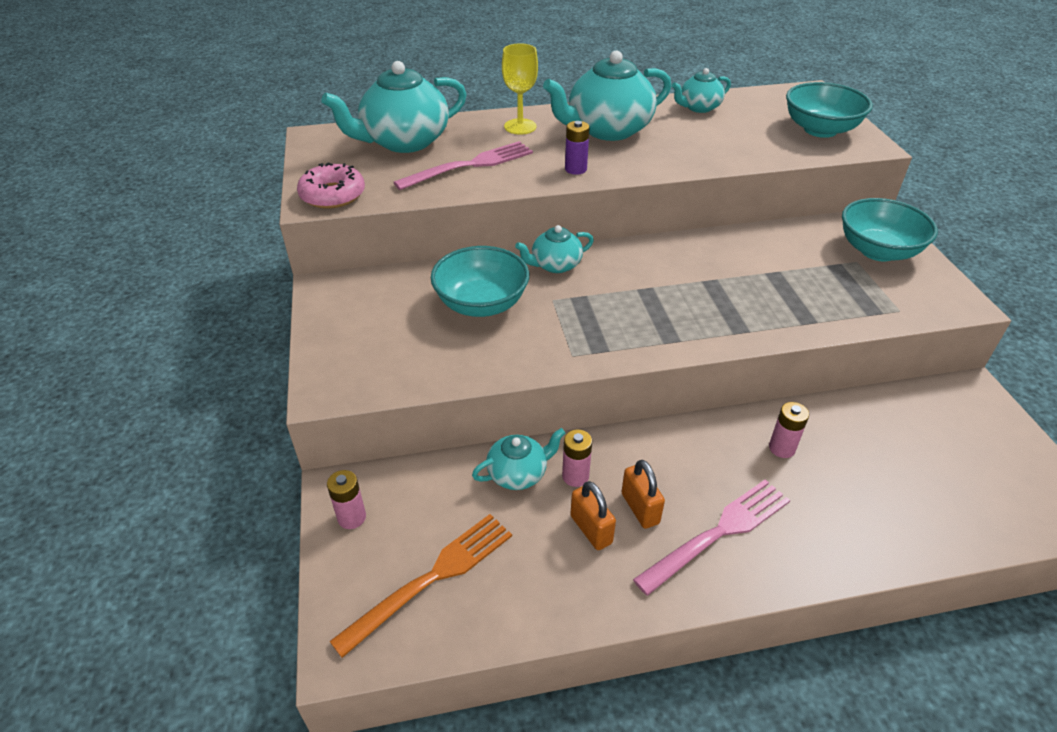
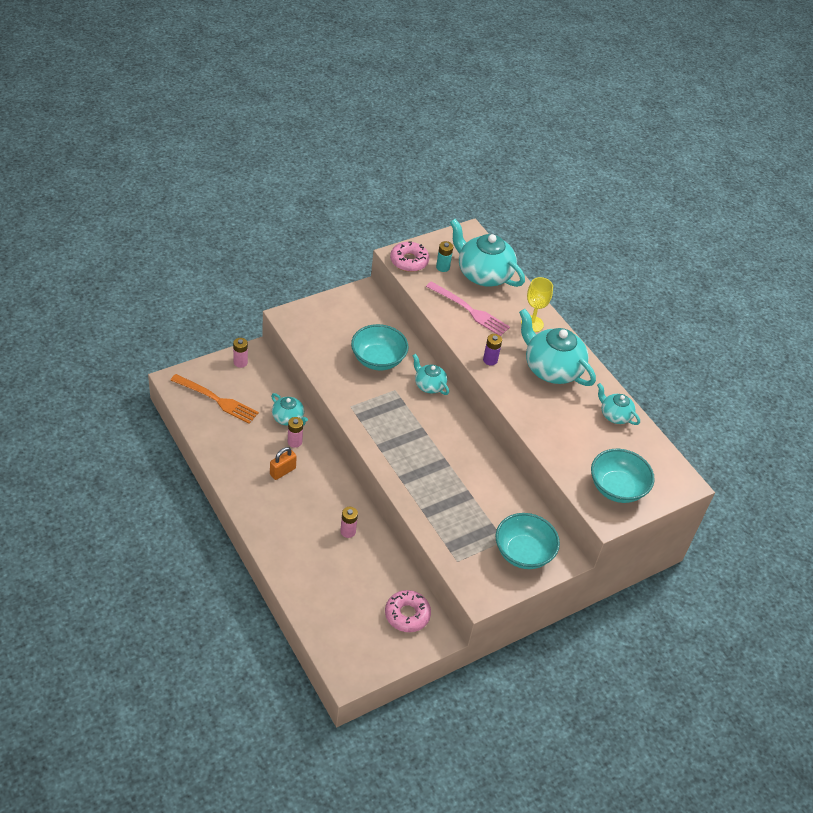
camera: 65 degrees right, 5 degrees up
orange padlock [570,481,616,550] -> none
pink fork [633,479,790,596] -> none
none -> pink donut [385,590,431,632]
none -> turquoise battery [436,241,453,272]

